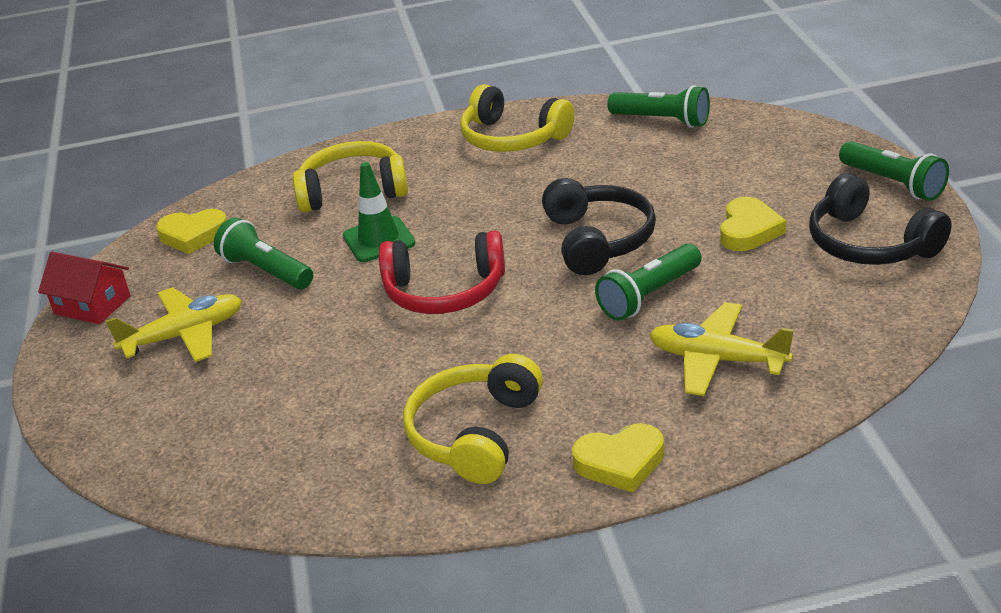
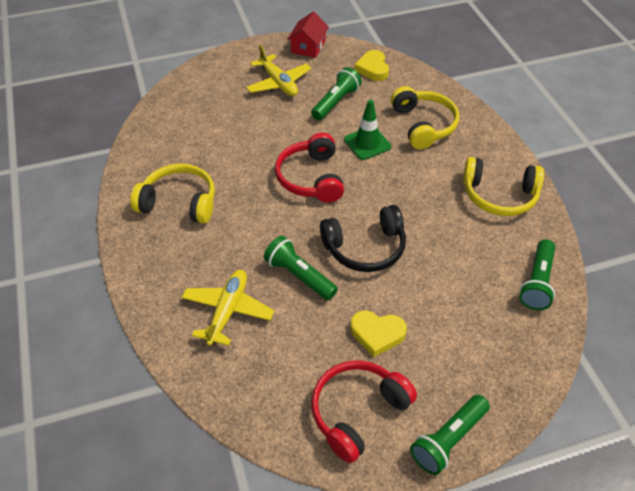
camera: 80 degrees right, 15 degrees up
yellow headphones [460,84,574,152] -> yellow headphones turned 105 degrees counterclockwise [463,157,544,216]
yellow heart [572,423,664,493] -> none
black headphones [809,173,951,265] -> red headphones [311,360,417,463]

